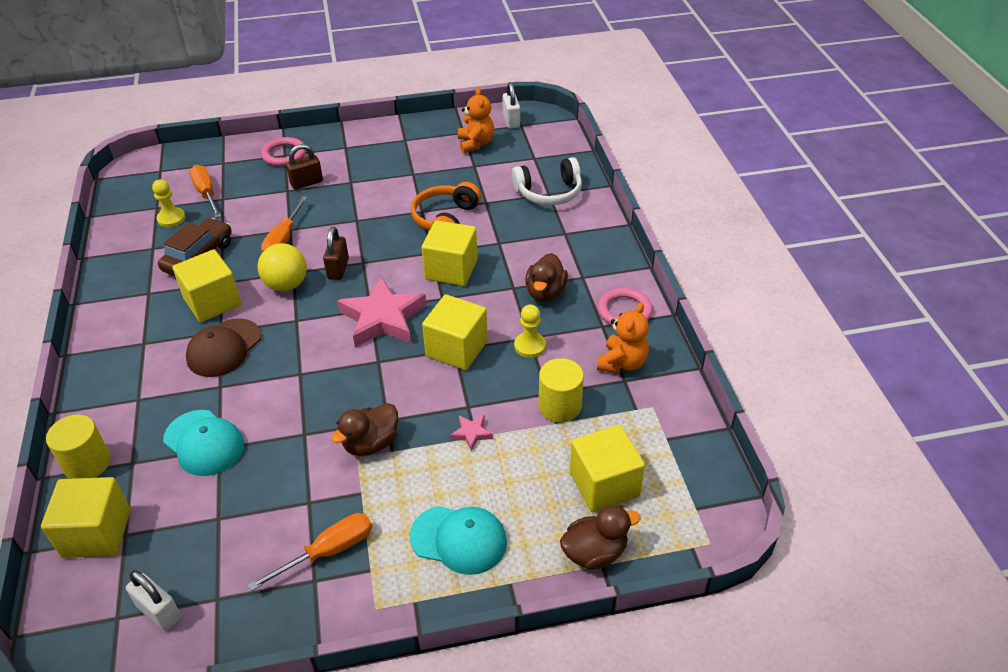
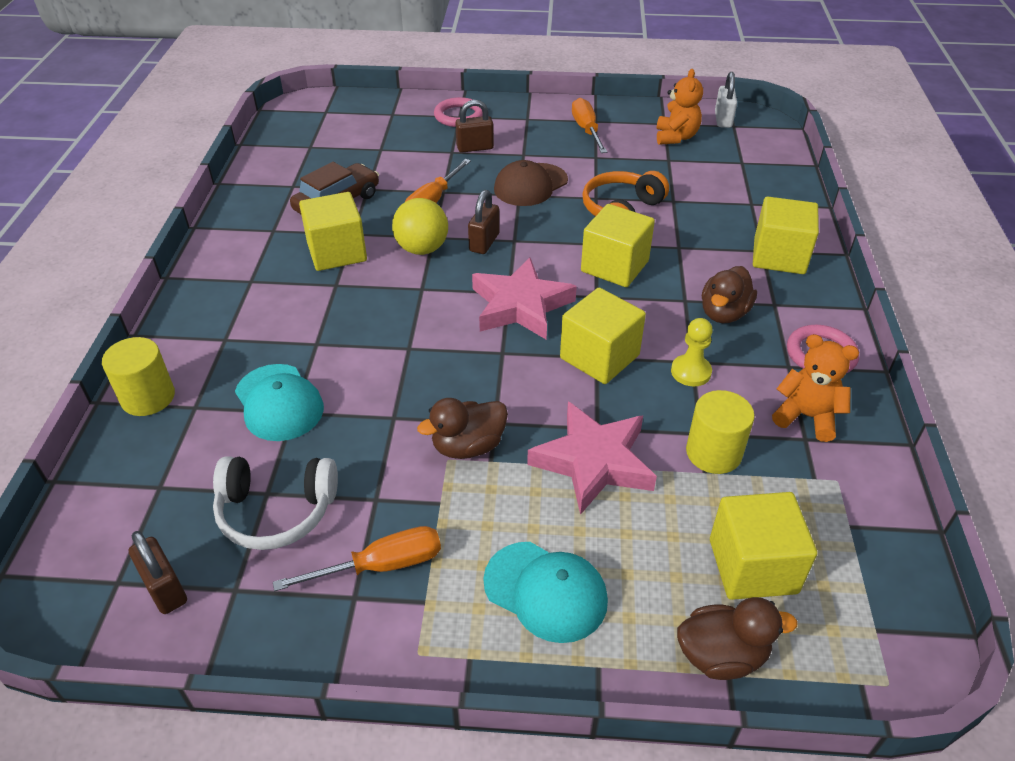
camera: 15 degrees right, 0 degrees up
yellow cube [41,477,131,558] -> yellow cube moved to [753,197,819,274]
white padlock [126,570,181,631] -> brown padlock [129,531,187,614]
yellow pawn [152,179,185,228] -> none
brown cap [186,318,261,377] -> brown cap moved to [494,160,568,206]
orange screwdriver [189,165,222,218] -> orange screwdriver moved to [572,98,607,153]
pink star [450,415,493,452] -> pink star [527,401,657,515], size x2.34
white headphones [512,157,582,206] -> white headphones moved to [213,456,338,550]
orange teddy bear [597,303,649,373] -> orange teddy bear turned 105 degrees counterclockwise [772,334,859,442]

